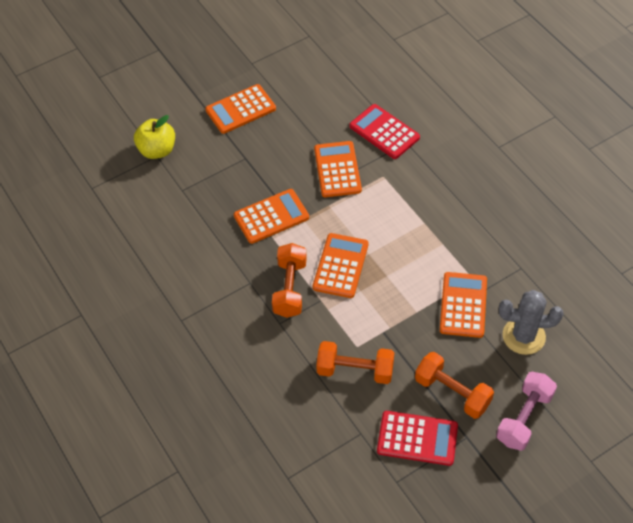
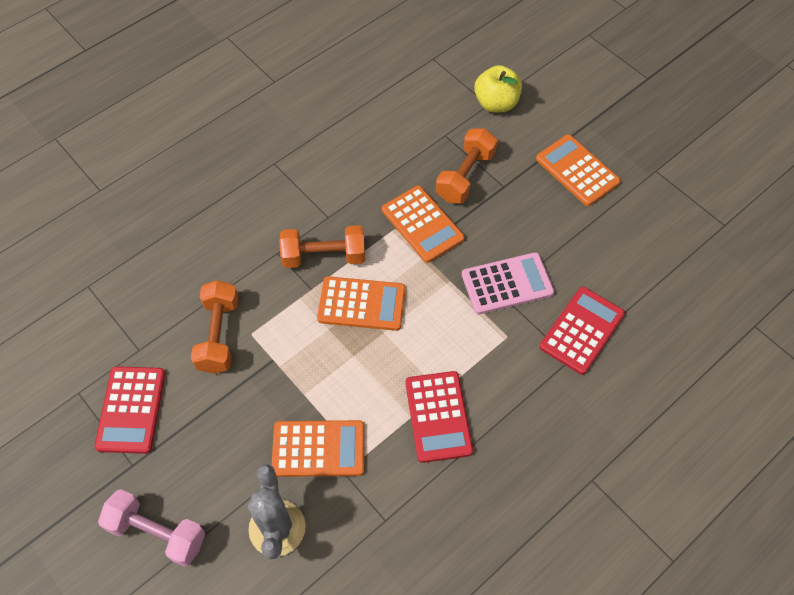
camera: 80 degrees right, 5 degrees up
orange calculator [314,141,362,197] -> pink calculator [462,252,554,314]
orange dumbbell [415,352,494,419] -> orange dumbbell moved to [436,129,498,203]
none -> red calculator [405,371,473,463]

